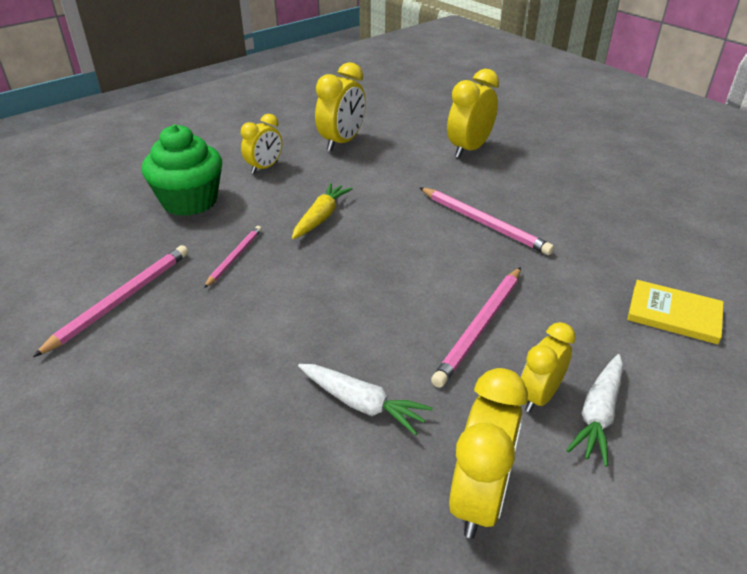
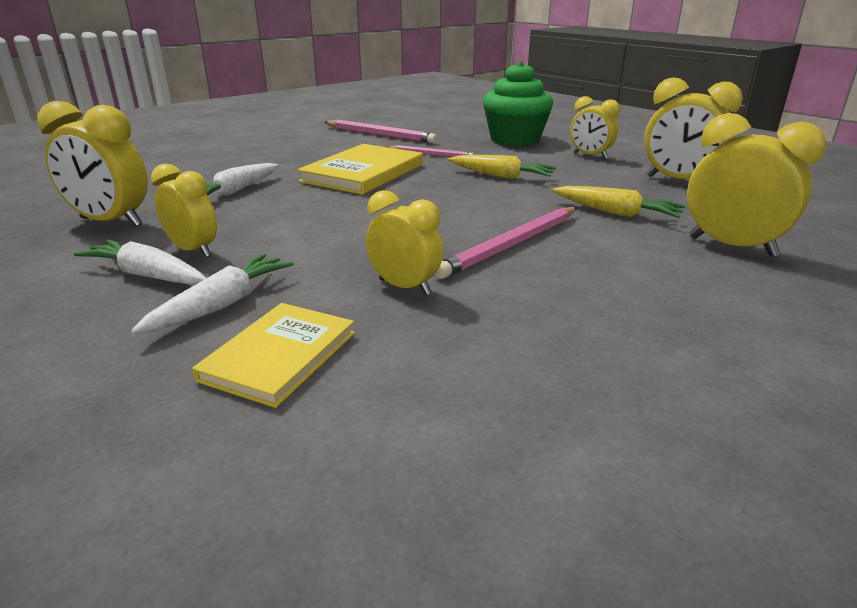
camera: 90 degrees right, 10 degrees down
pink pencil [431,267,521,388] -> none
none -> white carrot [131,254,294,334]
none -> yellow book [297,144,423,195]
none -> yellow clock [366,190,443,295]
none -> yellow carrot [553,186,685,218]

